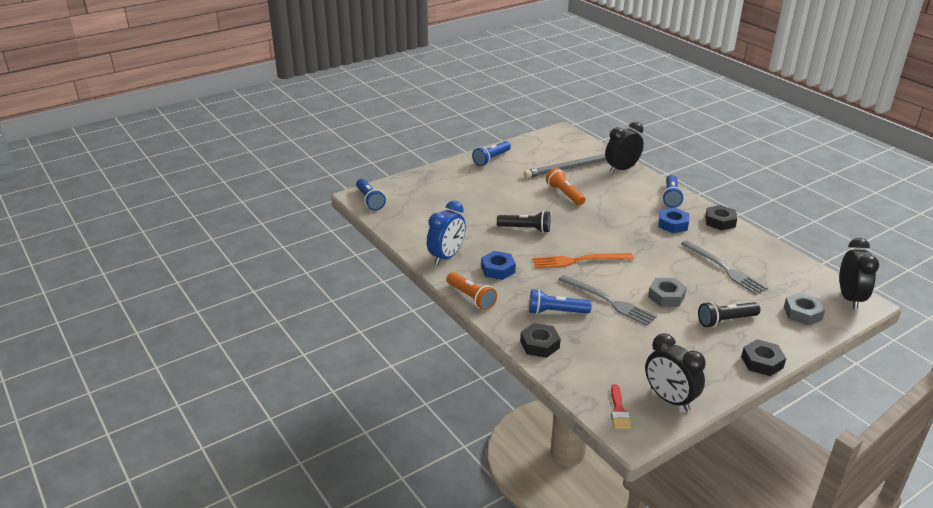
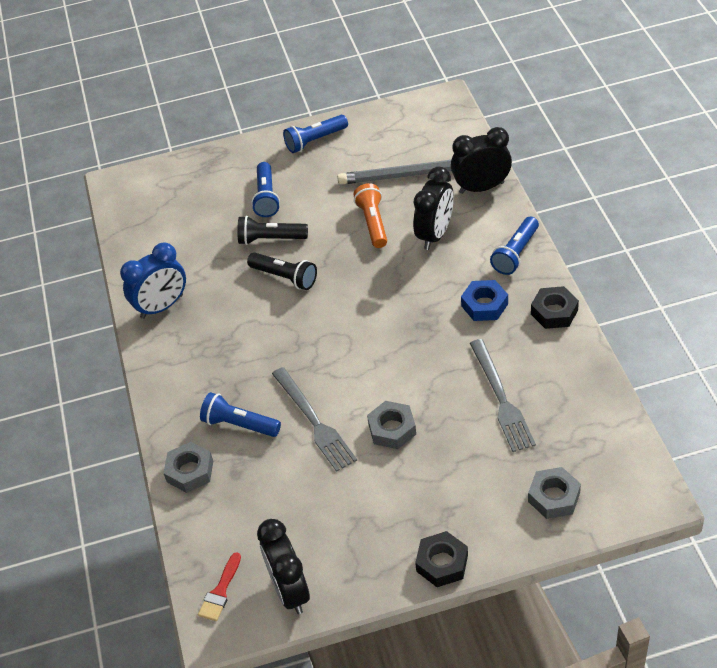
camera: 25 degrees right, 15 degrees up
blue flashlight [356,179,386,210] -> blue flashlight moved to [251,162,280,217]
orange flashlight [446,272,497,310] -> none
blue nut [481,251,516,280] -> none
black nut [520,323,561,358] -> grey nut [164,442,213,493]
orange fork [532,253,634,269] -> none
black flashlight [698,302,760,328] -> black flashlight moved to [237,216,308,245]
black clock [839,238,879,309] -> black clock moved to [413,167,454,250]

